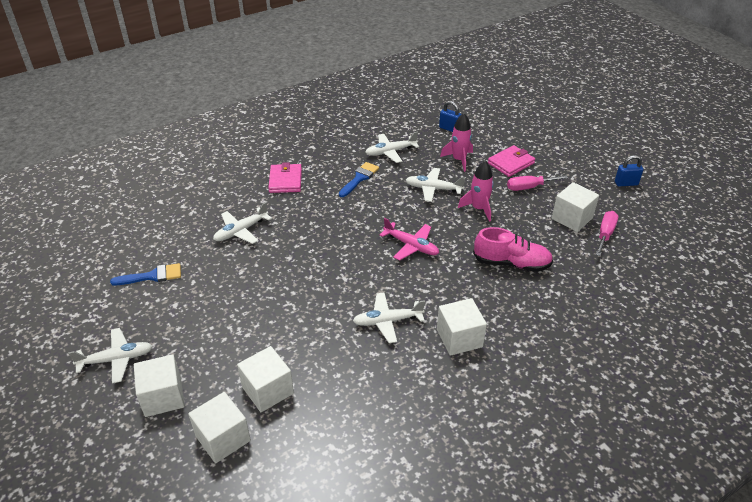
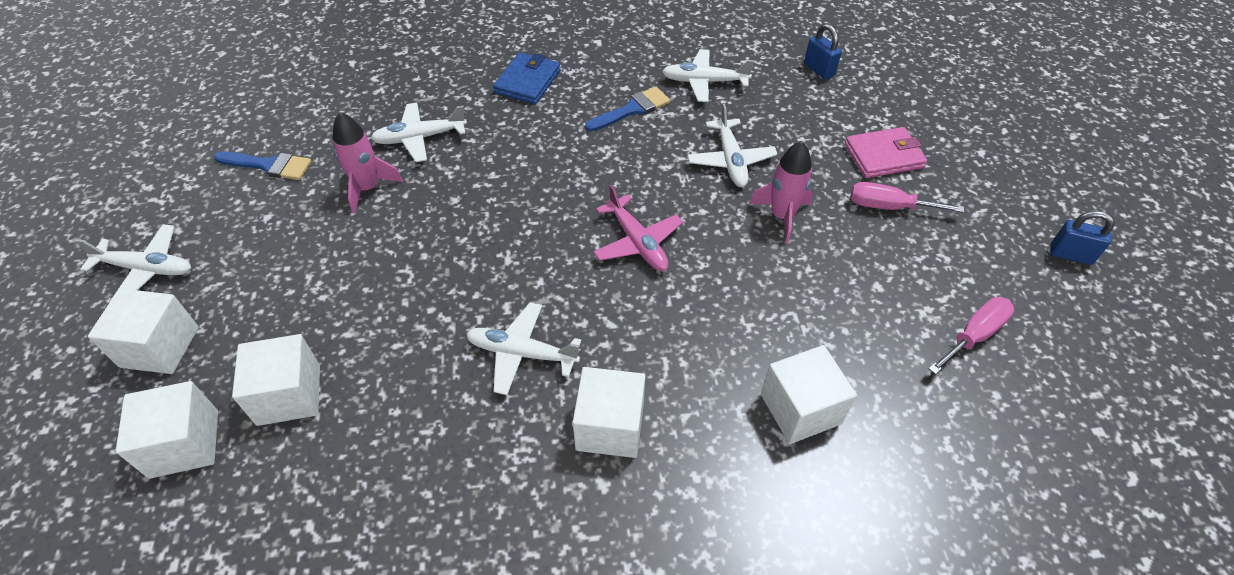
camera: 25 degrees right, 10 degrees up
pink wallet [268,162,302,193] -> blue wallet [493,52,561,104]
white plane [406,168,465,202] -> white plane turned 135 degrees counterclockwise [687,104,777,187]
pink rocket [440,113,473,172] -> pink rocket moved to [333,112,403,213]
pink shoe [473,227,553,272] -> none
white cube [552,182,599,232] -> white cube moved to [761,345,857,444]

